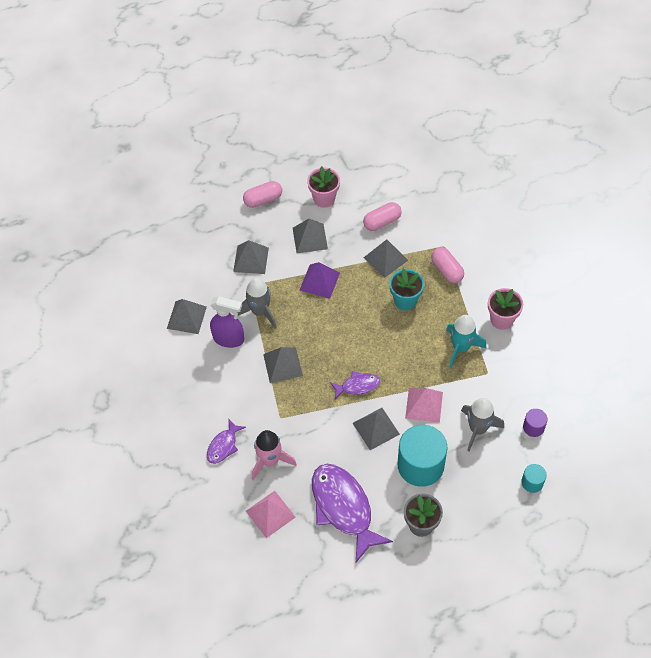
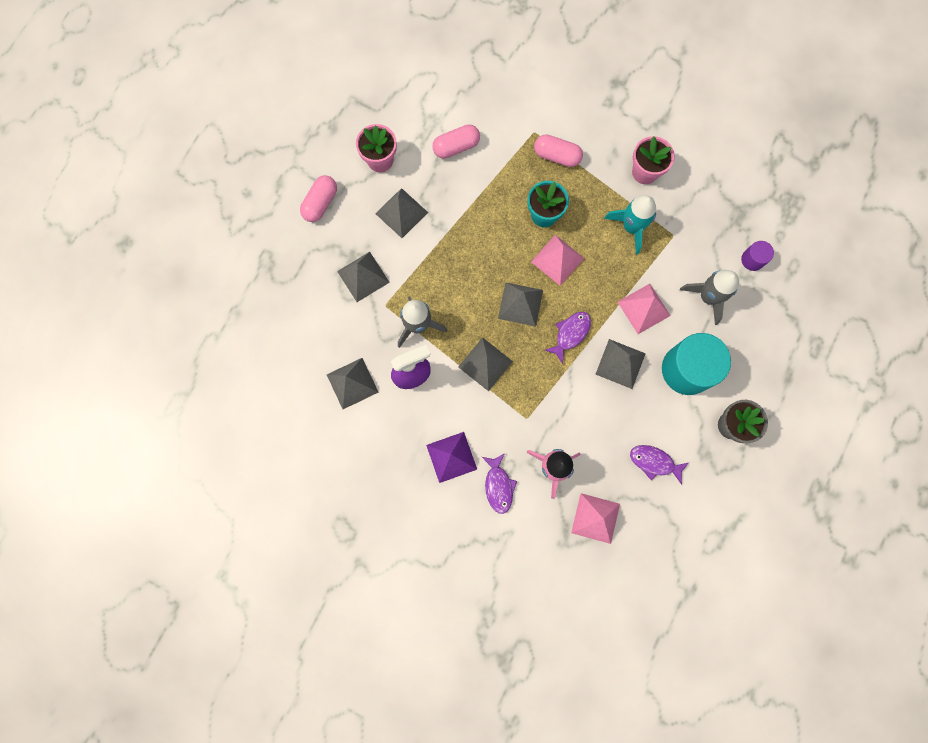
camera: 40 degrees left, 20 degrees up
purple pyramid [300,262,340,299] -> purple pyramid moved to [426,432,477,483]
purple fish [312,464,393,562] -> purple fish [630,445,689,485], size x0.50
pink capsule [363,202,402,231] -> pink capsule turned 45 degrees clockwise [432,124,480,158]
grey pyramid [364,239,408,278] -> grey pyramid moved to [498,282,543,327]
turquoise cylinder [521,464,546,493] -> none
none -> pink pyramid [531,235,585,286]

